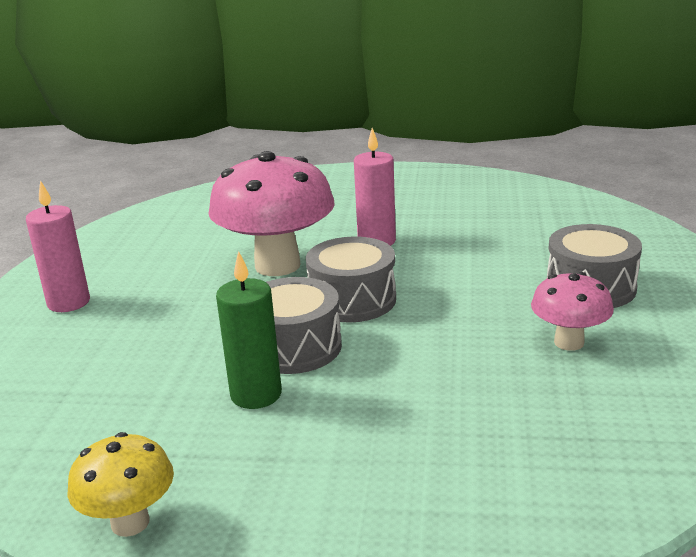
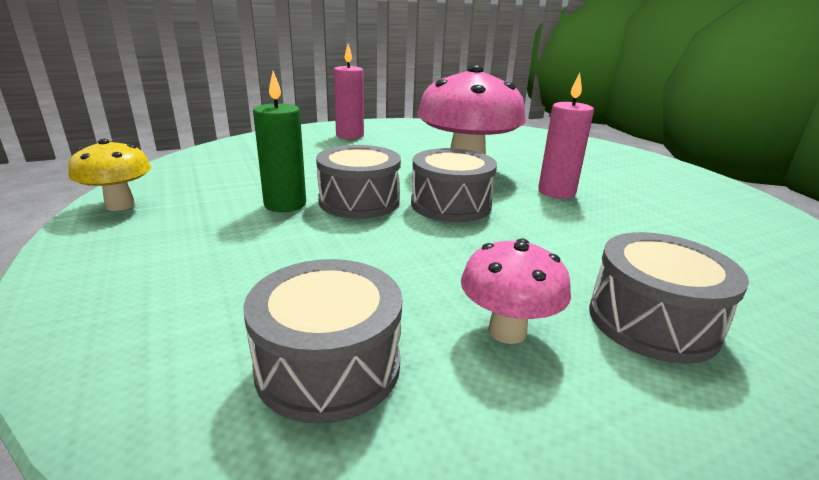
camera: 55 degrees right, 0 degrees up
none -> grey drum [243,259,402,424]

